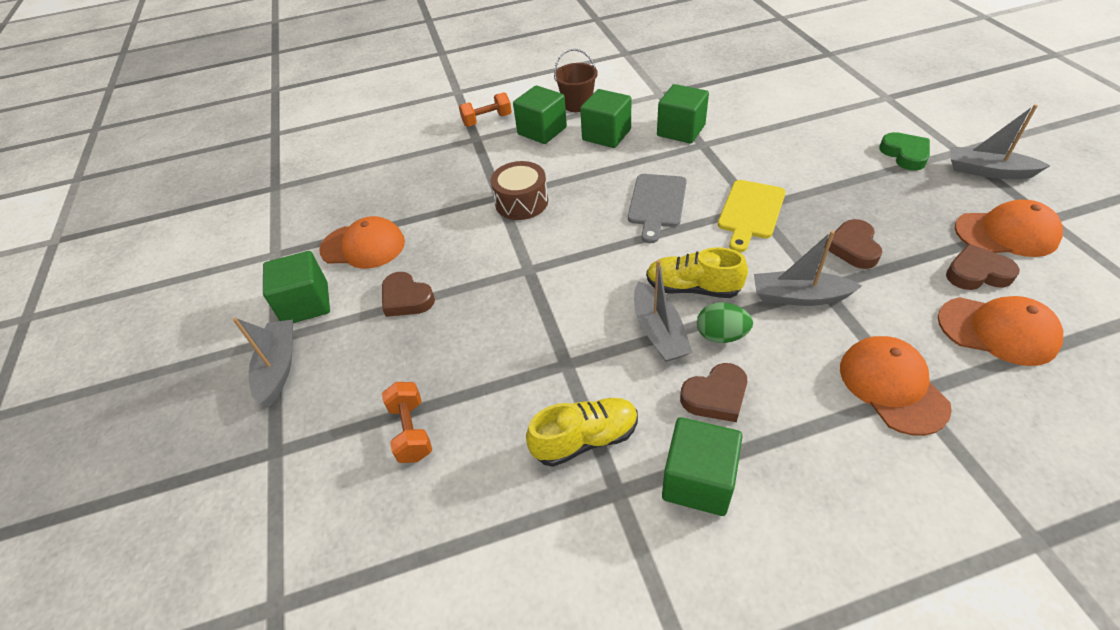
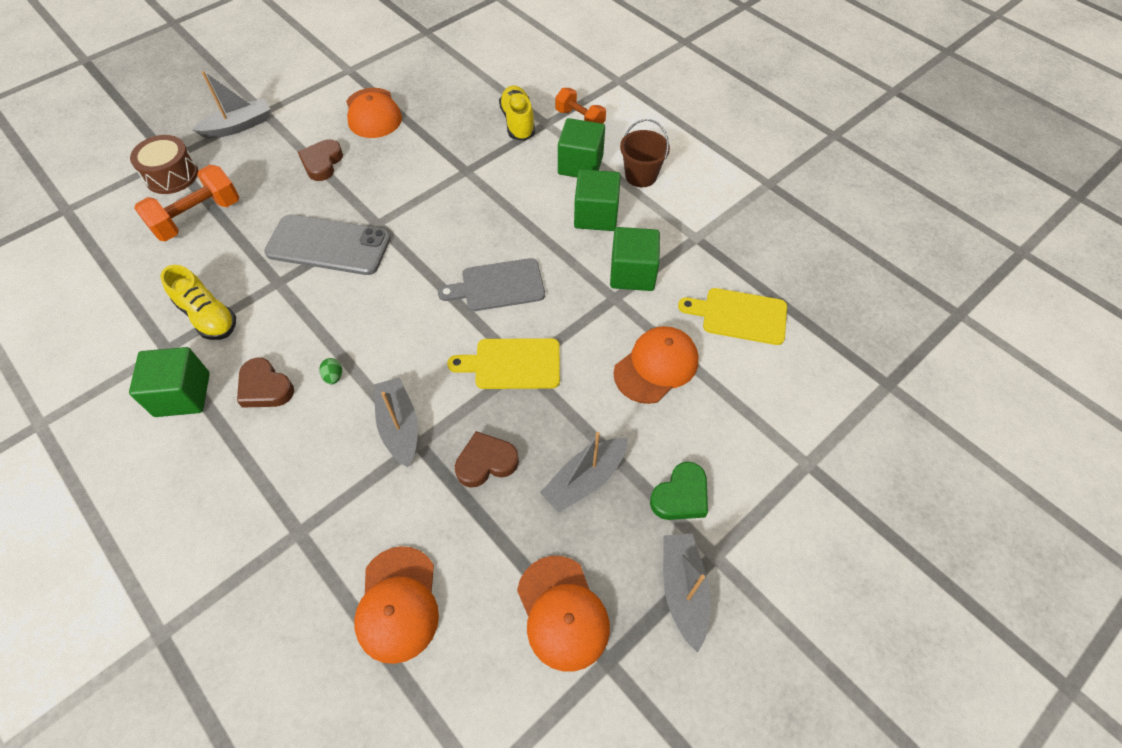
camera: 60 degrees right, 10 degrees up
green cube [263,251,330,323] -> none
orange dumbbell [382,382,432,463] -> orange dumbbell [134,165,239,241], size x1.54
brown drum [491,161,548,220] -> brown drum moved to [130,135,198,194]
grey boat [634,260,692,362] -> grey boat moved to [540,432,628,513]
yellow shoe [646,247,748,298] -> yellow shoe moved to [499,85,535,141]
green egg [697,303,753,343] -> green egg [319,358,342,384], size x0.59
orange cap [840,336,952,436] -> orange cap moved to [614,326,699,404]
brown heart [946,244,1020,290] -> none
none -> grey phone [264,215,391,275]
none -> yellow cutting board [678,288,787,345]

